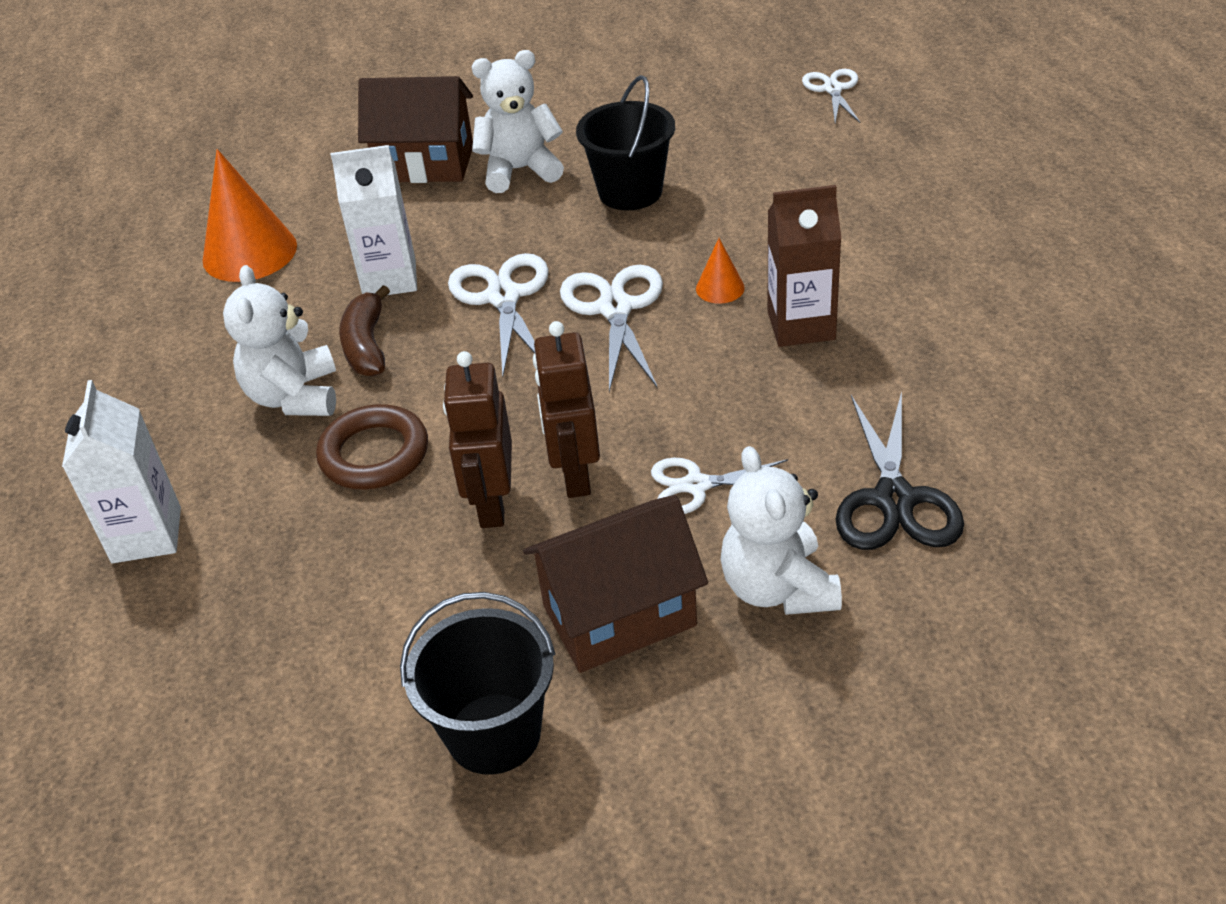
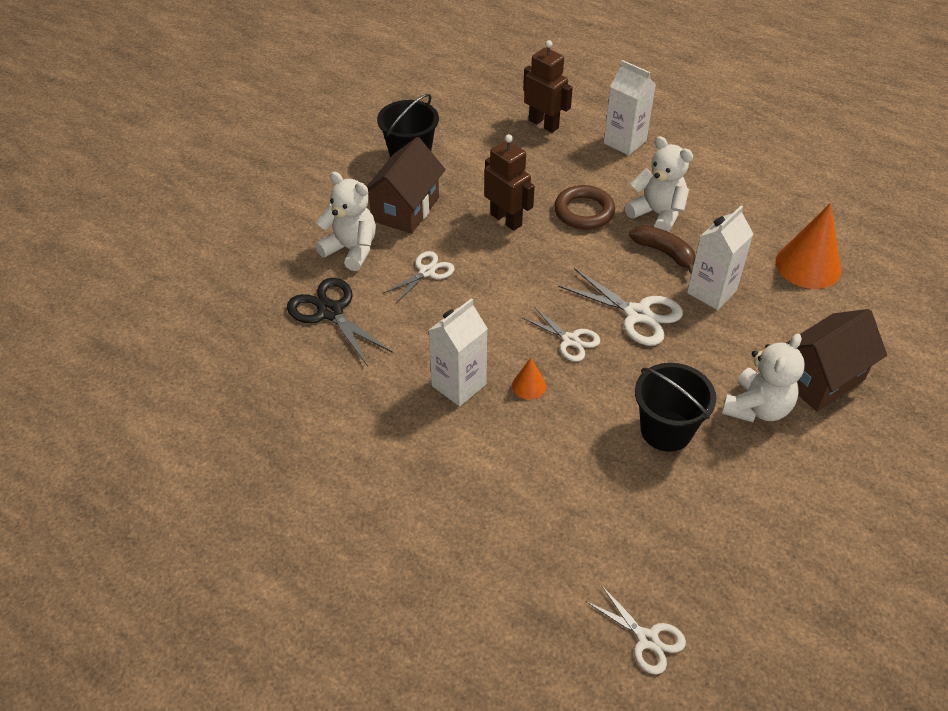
camera: 135 degrees right, 5 degrees up
brown robot [533,321,600,498] -> brown robot moved to [523,40,573,133]
white scissors [560,265,663,392] -> white scissors [521,307,600,362], size x0.64
brown carton [767,185,842,347] -> white carton [428,298,488,407]

